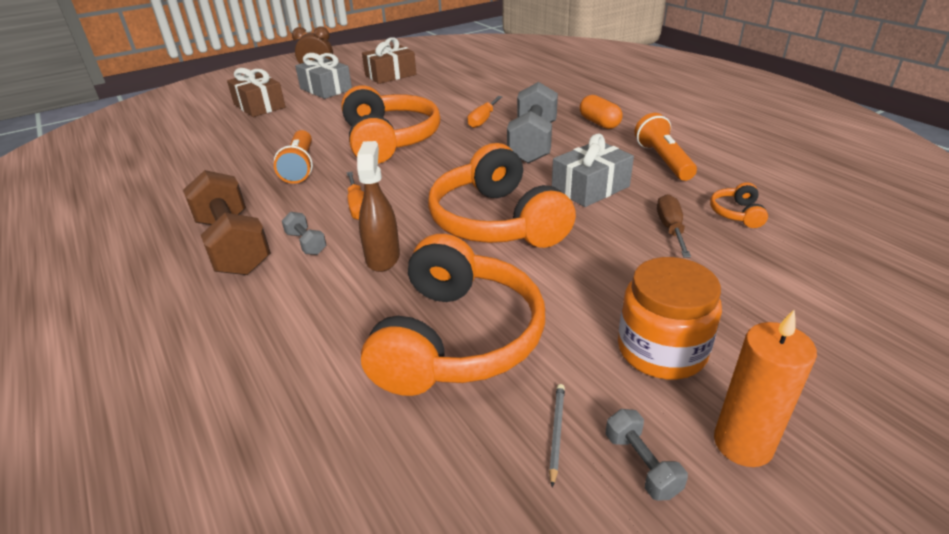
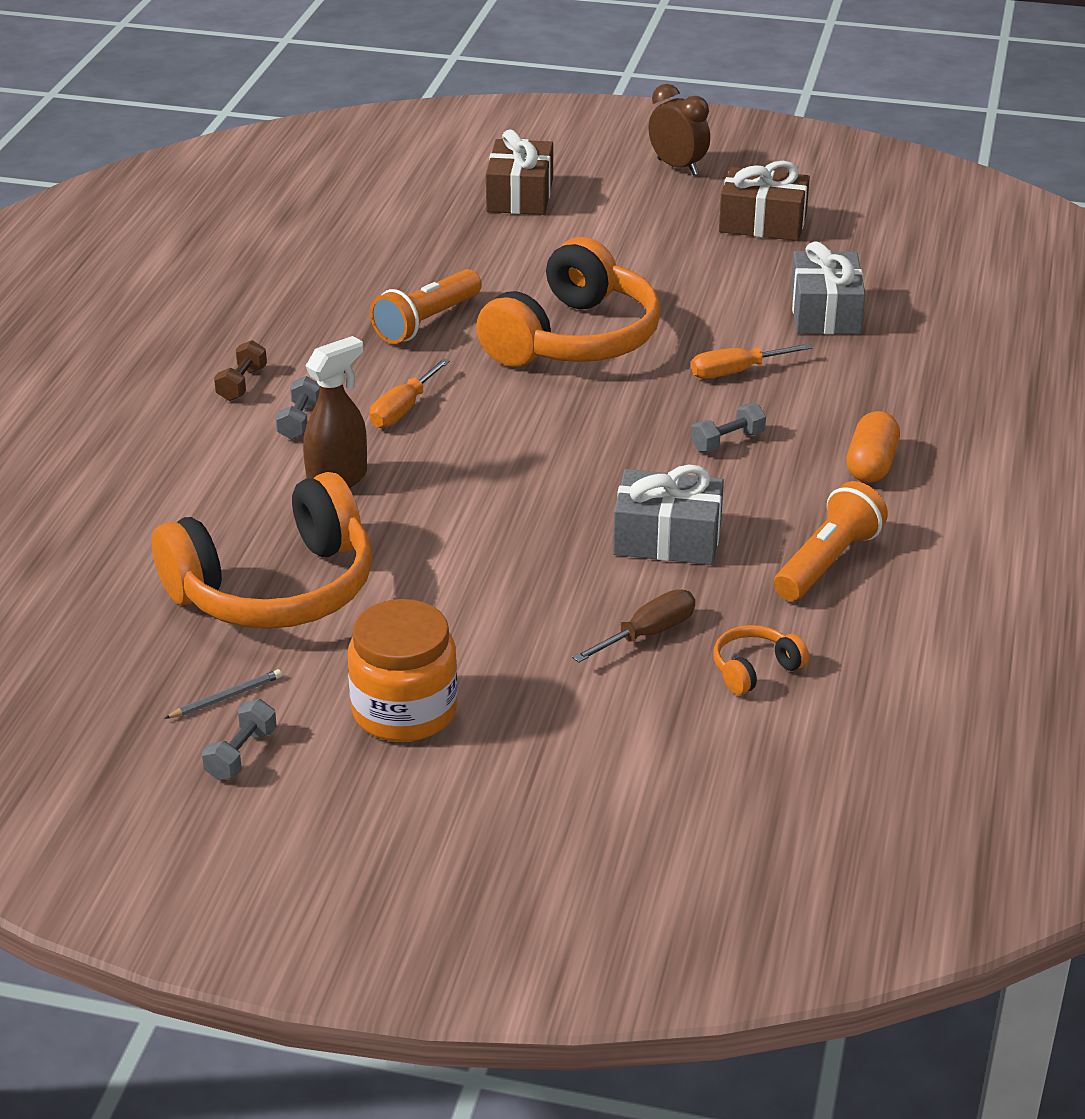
camera: 45 degrees right, 0 degrees up
brown dumbbell [183,170,271,275] -> brown dumbbell [214,340,267,401], size x0.43
grey gift [295,53,352,99] -> grey gift moved to [791,241,866,334]
orange headphones [428,143,576,248] -> none
grey dumbbell [507,82,558,163] -> grey dumbbell [691,403,766,452], size x0.43
orange candle [714,310,817,467] -> none

